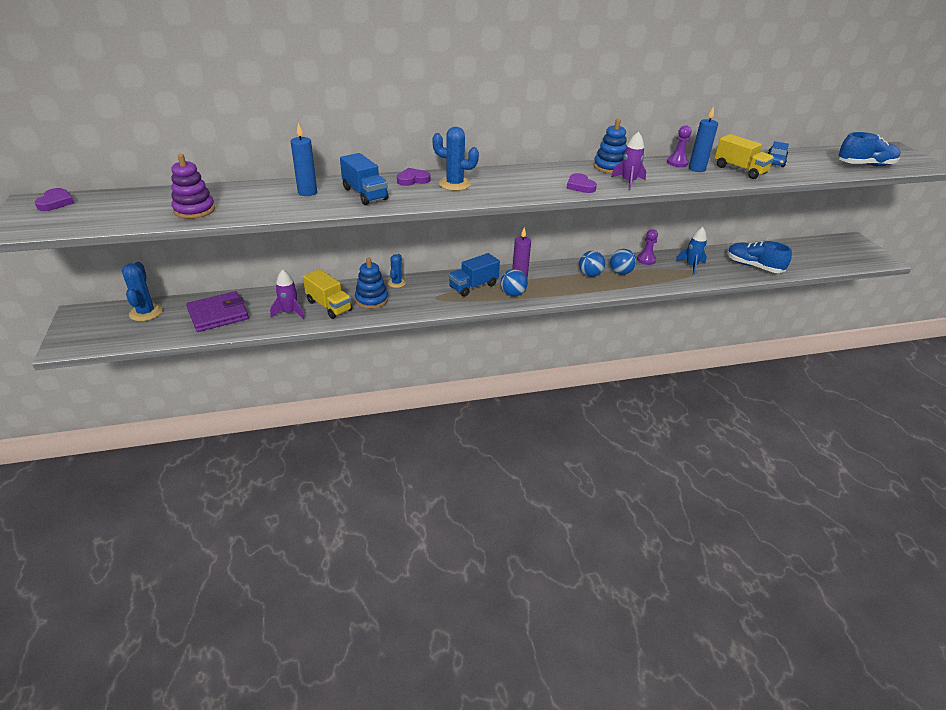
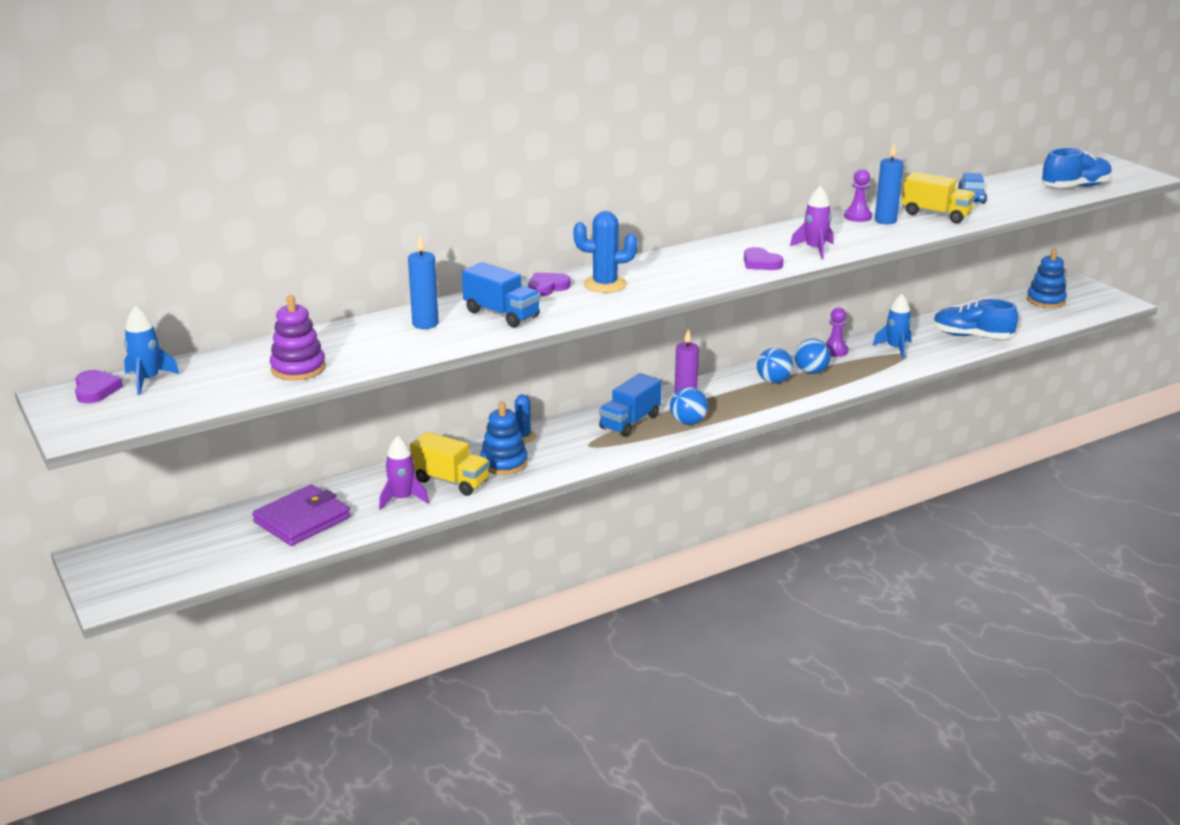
camera: 15 degrees left, 10 degrees down
blue cactus [122,262,163,321] -> none
blue stacking toy [594,119,627,174] -> blue stacking toy moved to [1027,249,1067,308]
none -> blue rocket [124,306,180,395]

